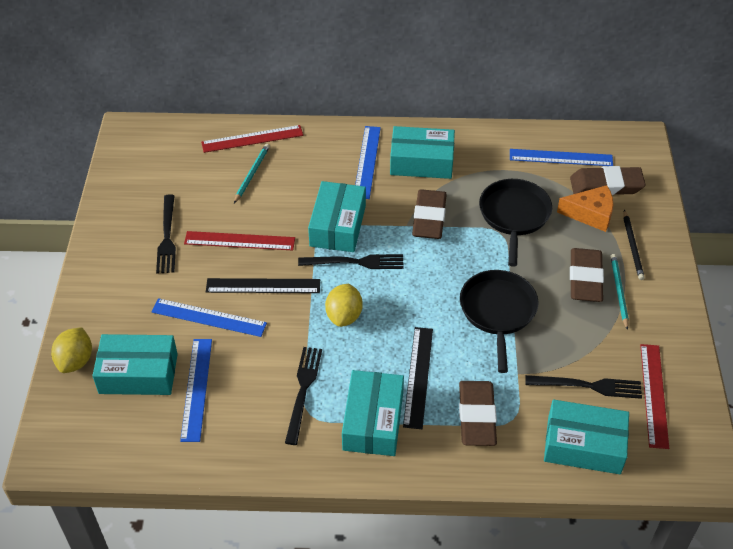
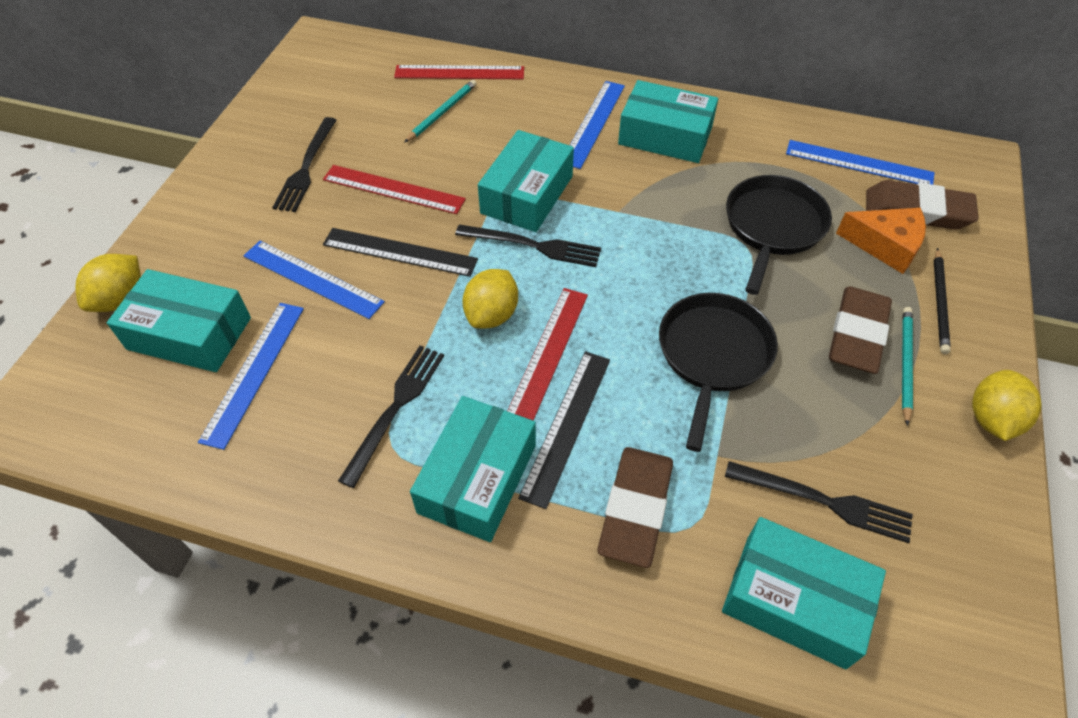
camera: 15 degrees right, 5 degrees up
brown eraser [412,189,447,239] -> none
red ruler [640,344,669,449] -> red ruler moved to [507,288,588,421]
none -> yellow lemon [972,370,1042,441]

